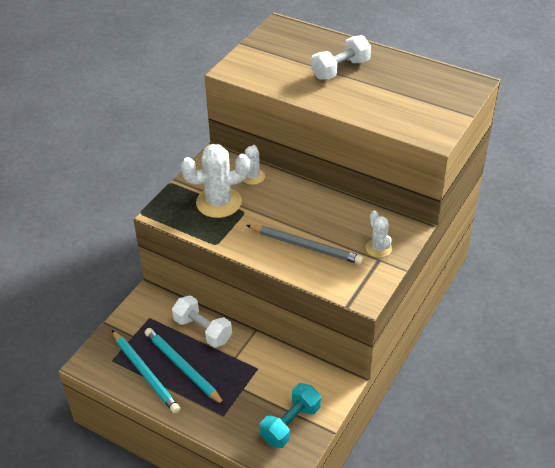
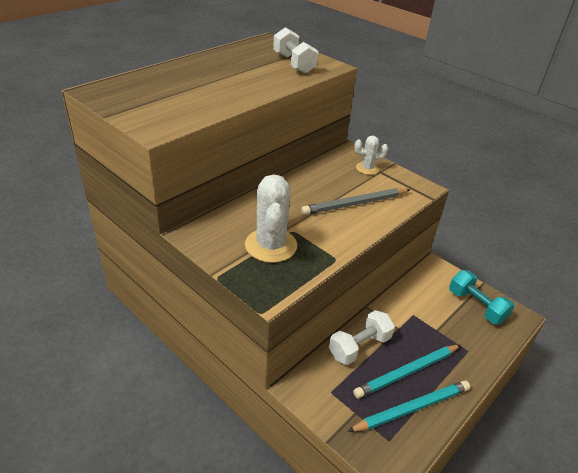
camera: 80 degrees left, 5 degrees down
white cactus [243,145,265,185] -> none
grey pencil [246,225,364,265] -> grey pencil turned 150 degrees counterclockwise [302,188,411,215]
white dumbbell [311,35,371,80] -> white dumbbell moved to [273,27,318,74]

